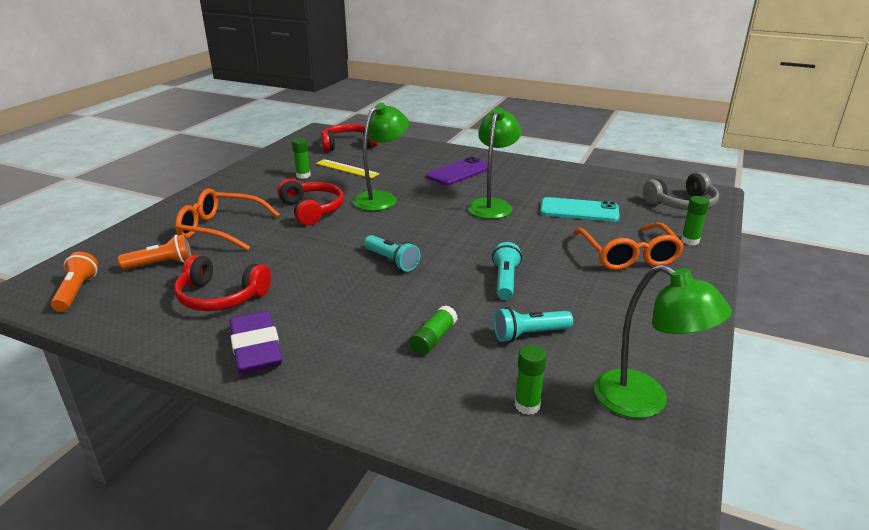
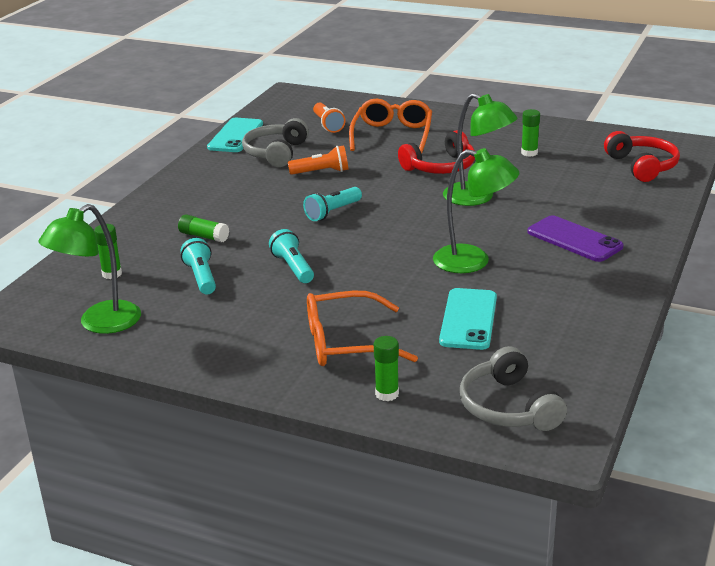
camera: 90 degrees right, 0 degrees up
orange flashlight [51,252,98,312] -> orange flashlight moved to [288,145,348,175]
red headphones [174,255,271,311] -> grey headphones [242,118,309,167]
purple eraser [229,311,282,374] -> none
yellow ruler [316,159,380,179] -> none
turquoise flashlight [492,242,522,300] -> turquoise flashlight turned 120 degrees counterclockwise [269,229,314,283]
none -> turquoise phone [207,118,263,152]

